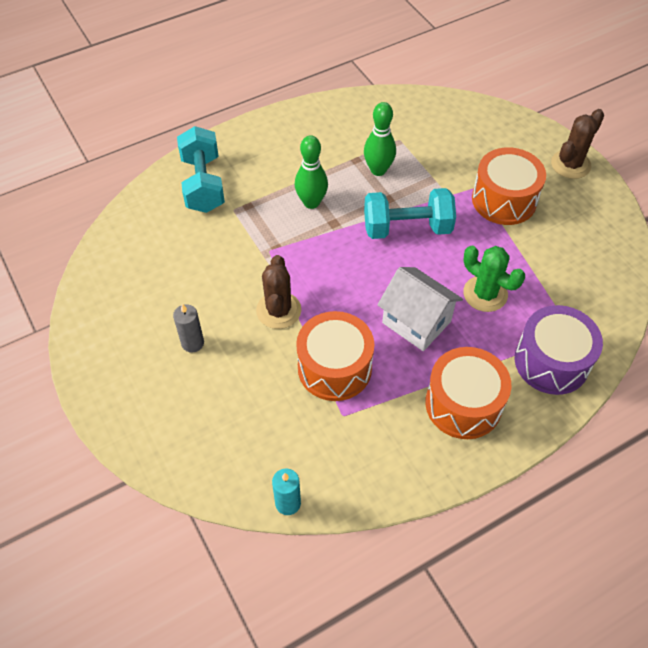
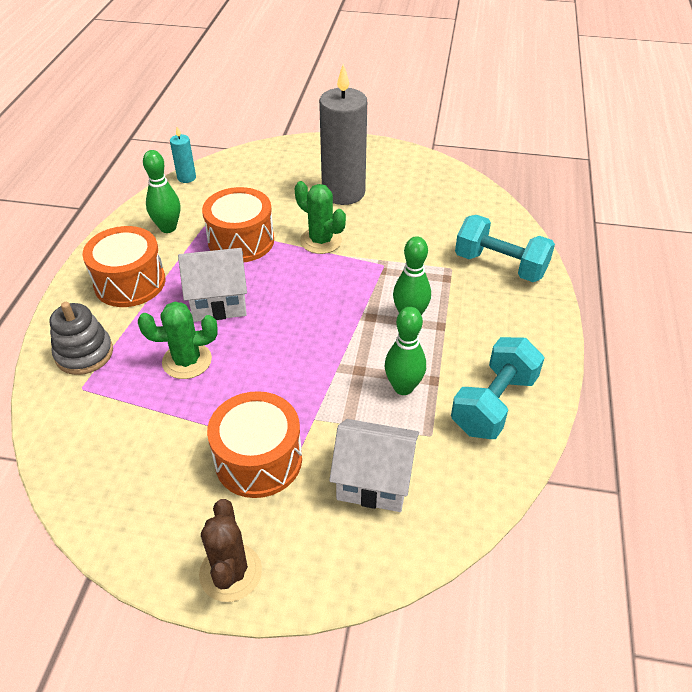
camera: 130 degrees right, 10 degrees down
grey candle [173,304,204,353] -> grey candle [319,64,367,205], size x2.27
brown cactus [256,255,301,329] -> green cactus [295,181,346,254]
turquoise dumbbell [364,188,456,239] -> turquoise dumbbell moved to [451,337,545,439]
purple drum [515,305,603,395] -> grey stacking toy [50,302,113,375]
none -> green bowling pin [143,150,180,233]
none -> white house [329,419,419,512]

